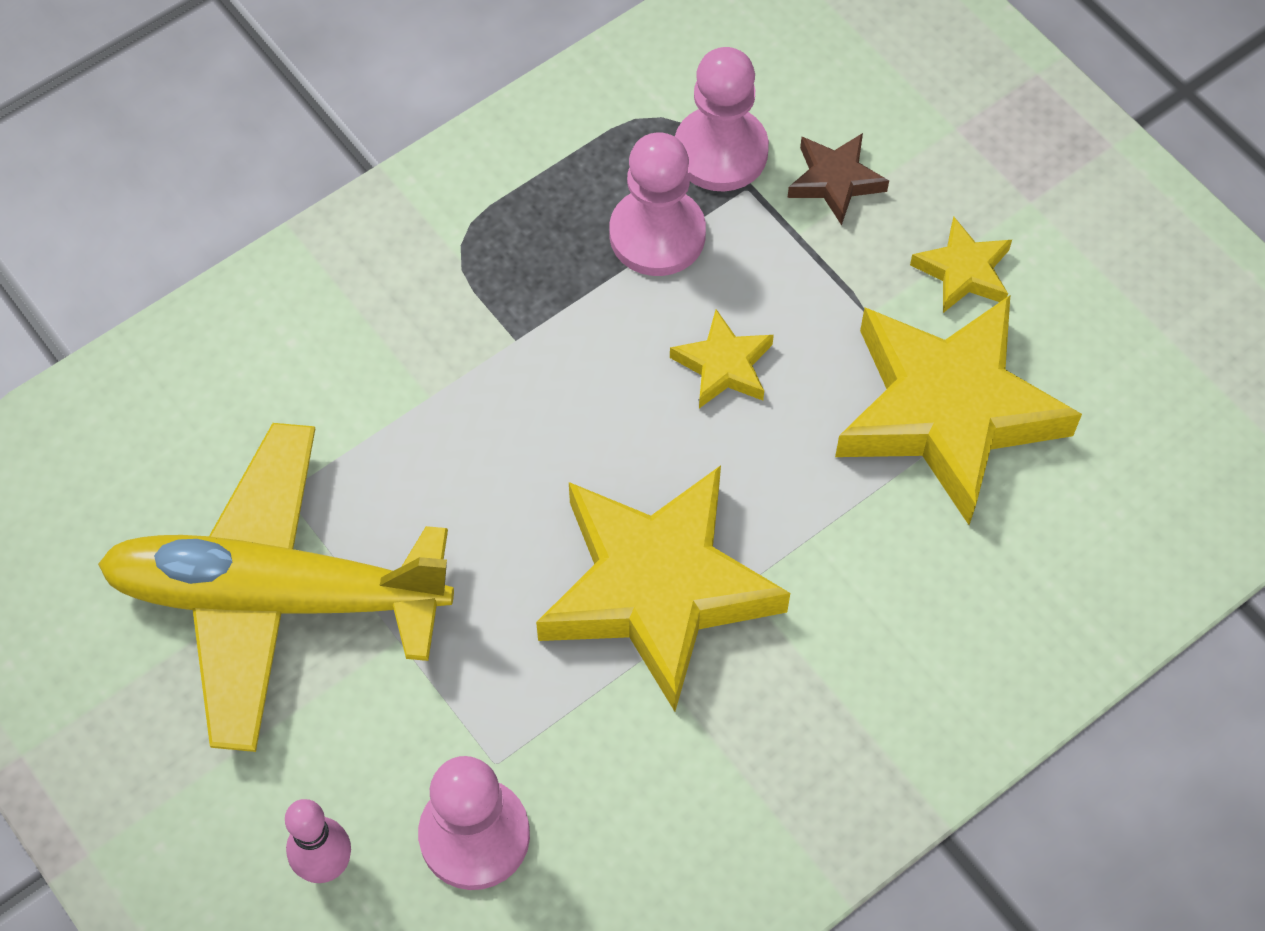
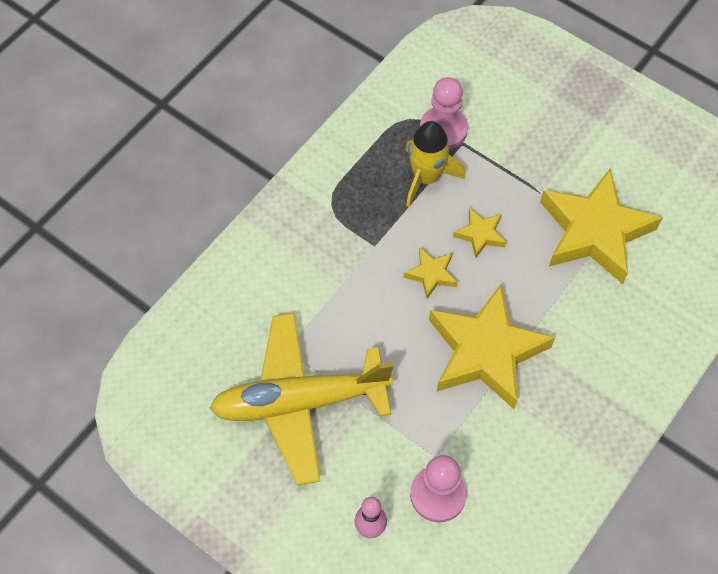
camera: 15 degrees left, 0 degrees up
pink pawn [609,132,706,276] -> yellow rocket [406,121,465,207]
brown star [788,133,889,225] -> none
yellow star [910,217,1012,313] -> yellow star moved to [404,248,458,299]

